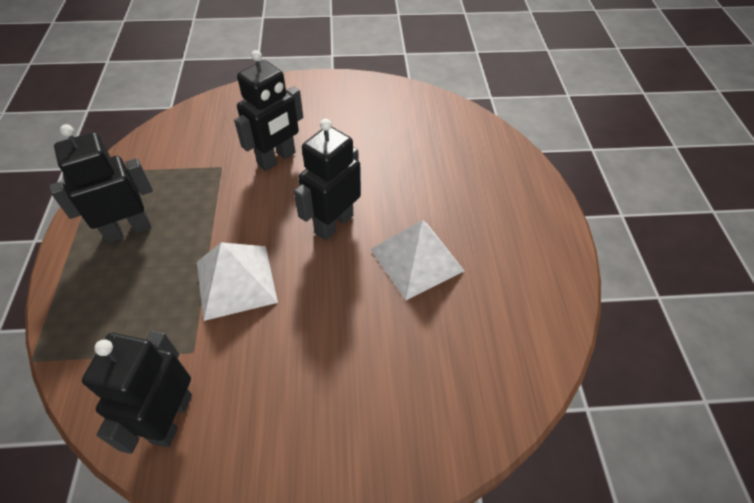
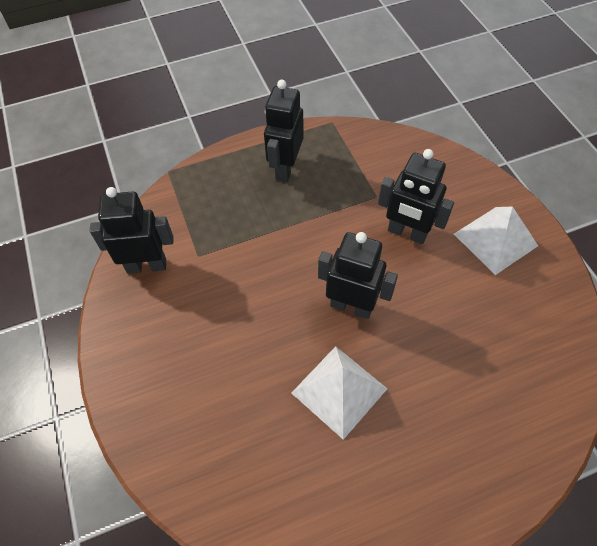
camera: 75 degrees right, 5 degrees up
black robot [49,124,153,243] -> black robot turned 120 degrees counterclockwise [264,80,304,182]
white pyramid [197,242,278,321] -> white pyramid moved to [454,206,538,275]

